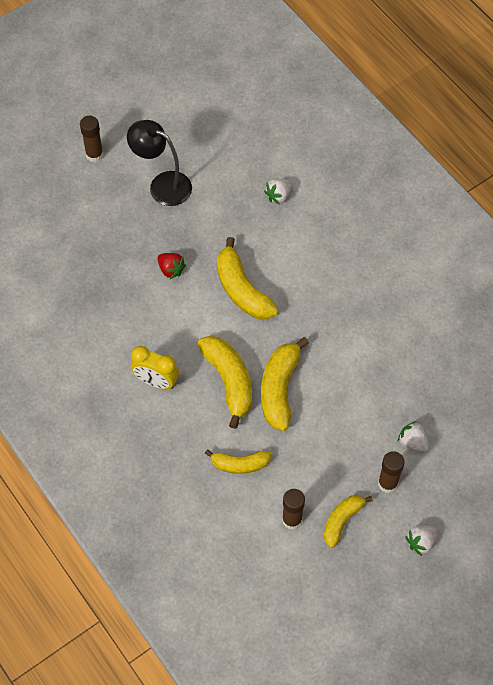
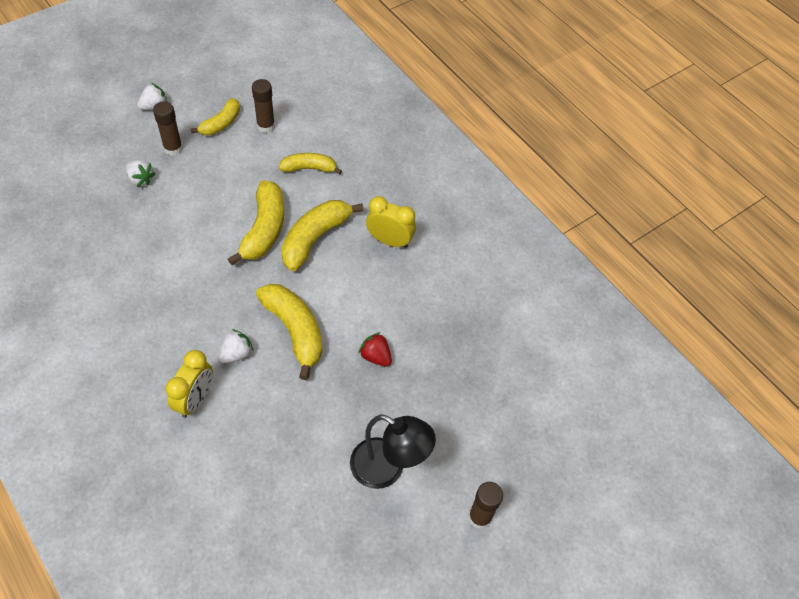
camera: 175 degrees right, 5 degrees down
yellow banana [197,336,252,429] -> yellow banana turned 60 degrees clockwise [281,200,364,271]
white strawberry [264,179,292,205] -> white strawberry moved to [219,329,254,363]
none -> yellow clock [166,350,213,418]

